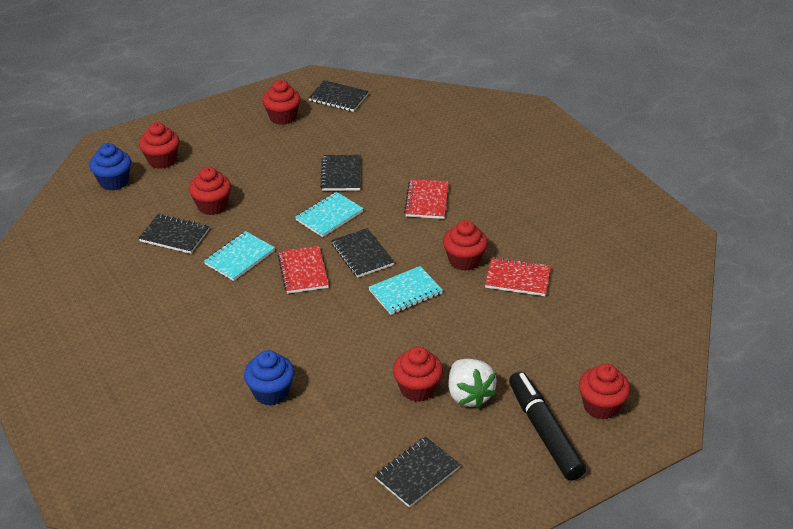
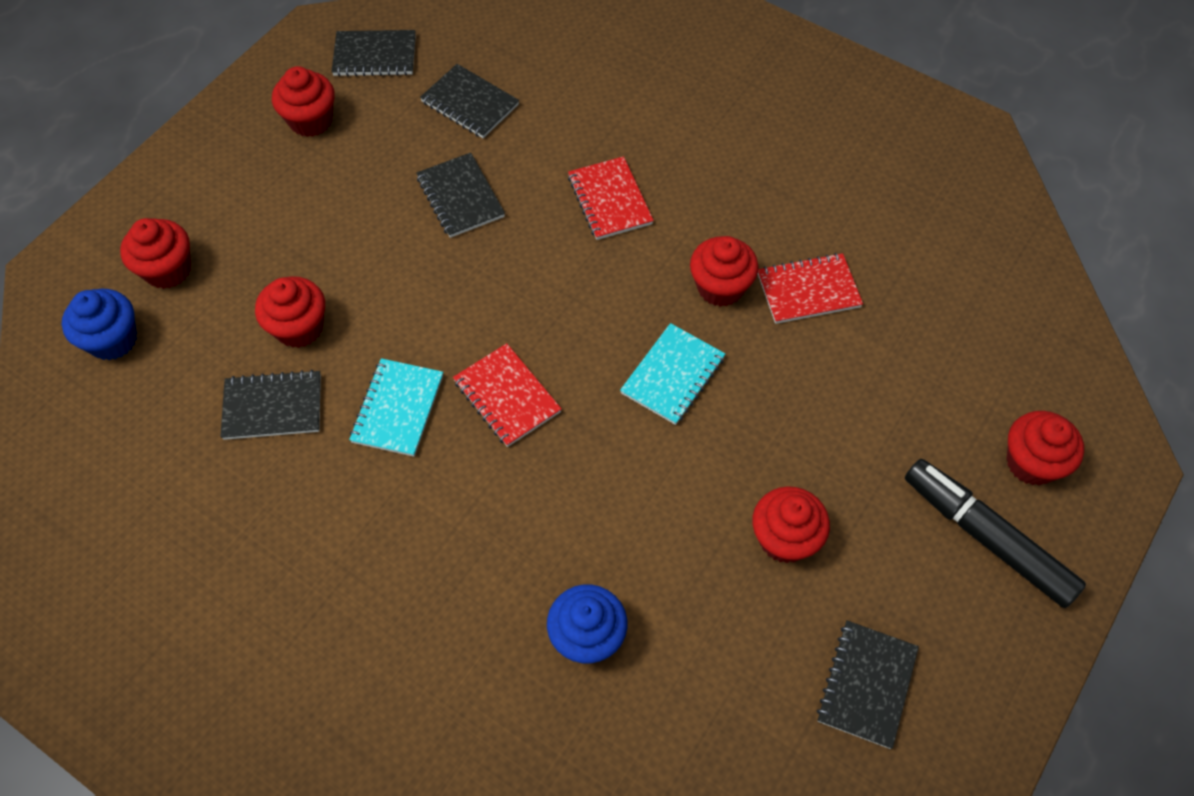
camera: 25 degrees left, 20 degrees up
turquoise notebook [295,192,364,237] -> none
black notebook [331,228,394,278] -> black notebook moved to [420,64,519,138]
white strawberry [448,359,497,409] -> none

